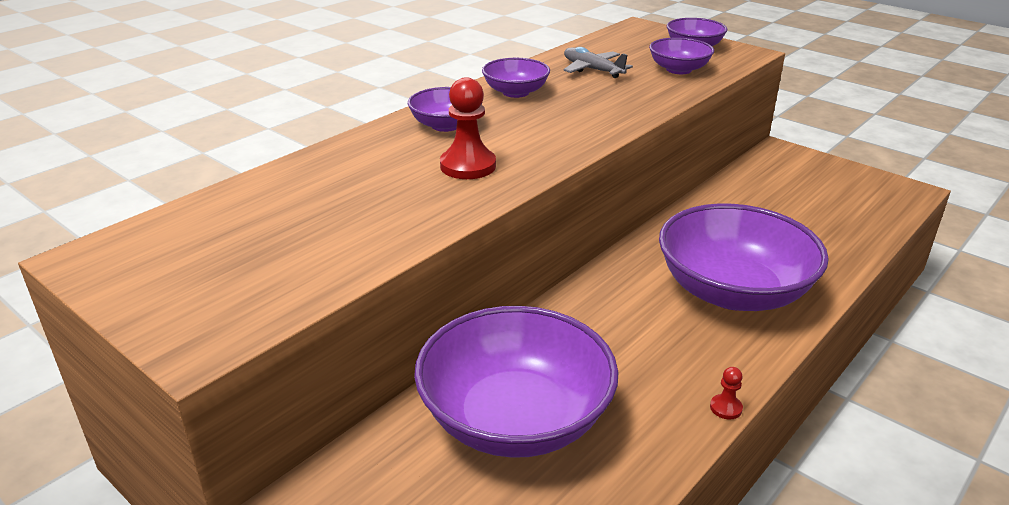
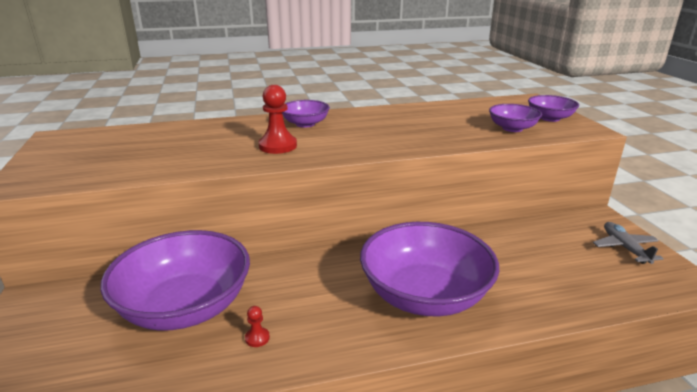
camera: 35 degrees right, 5 degrees down
purple bowl [482,58,550,98] -> none
grey plane [563,47,633,78] -> grey plane moved to [593,222,664,264]
red pawn [710,367,743,420] -> red pawn moved to [245,306,270,347]

